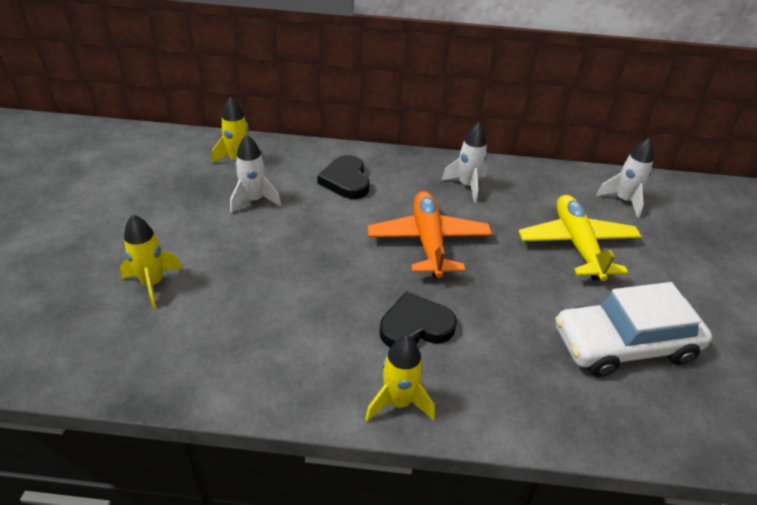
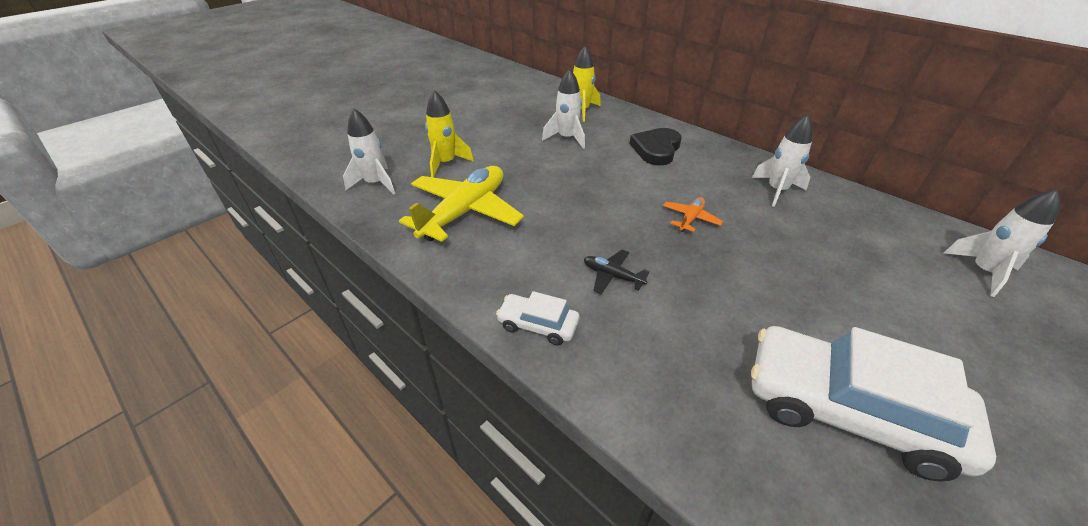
camera: 40 degrees right, 0 degrees up
yellow rocket [365,335,435,422] -> white car [496,291,579,345]
orange plane [367,191,492,278] -> orange plane [663,197,723,232], size x0.45
black heart [380,291,457,348] -> black plane [584,249,649,294]
yellow plane [519,195,642,281] -> yellow plane moved to [399,166,524,242]
none -> white rocket [343,108,395,195]

